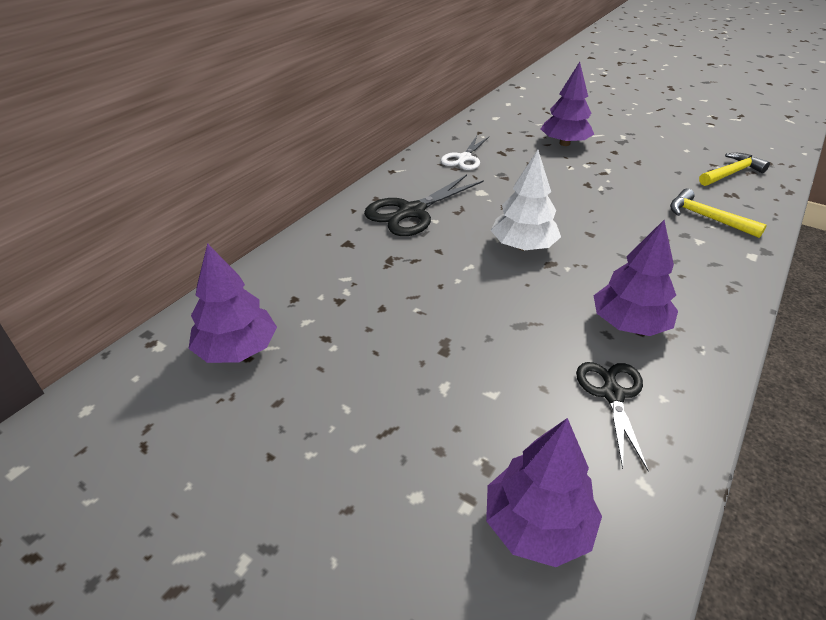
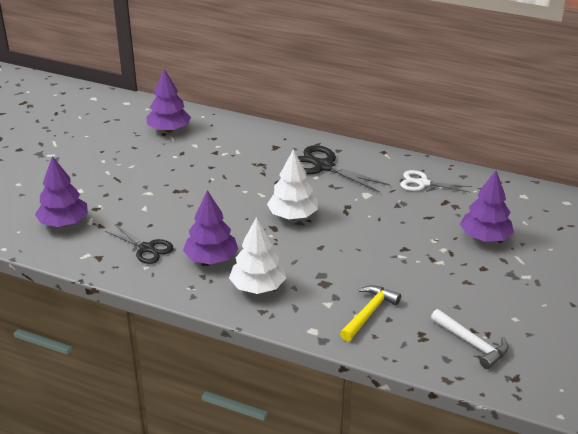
camera: 80 degrees right, 5 degrees down
black scissors [576,362,649,471] -> black scissors turned 45 degrees clockwise [105,224,173,264]
yellow hammer [699,153,770,186] -> white hammer [431,309,508,369]
none -> white tree [229,217,286,294]

